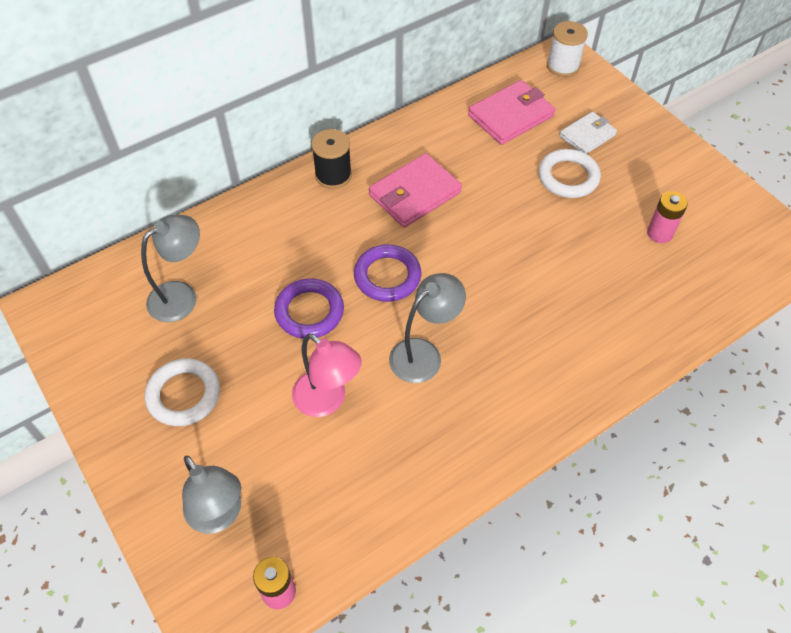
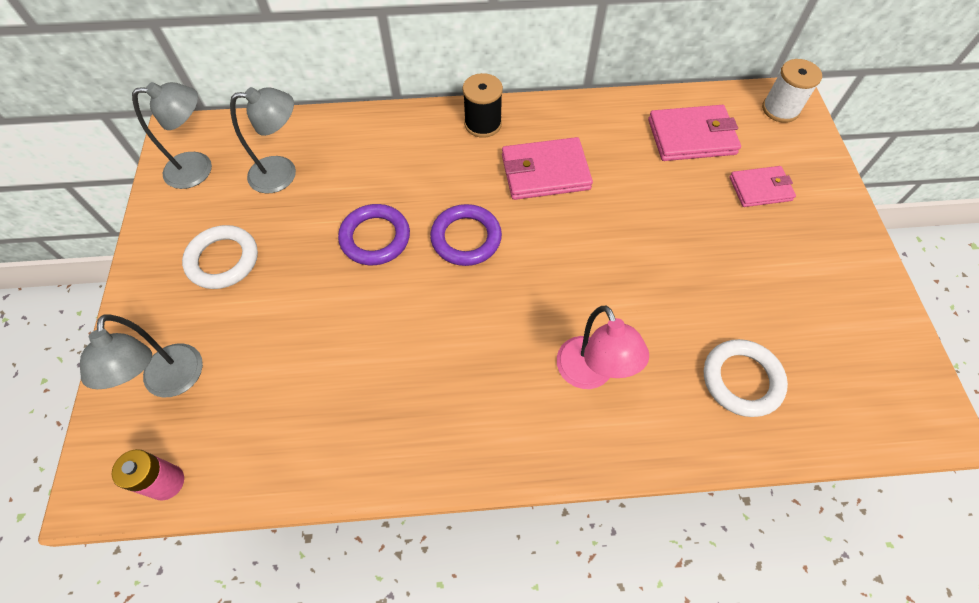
camera: 30 degrees right, 5 degrees up
pink lamp [292,333,361,417] -> pink lamp moved to [557,306,649,389]
grey lamp [389,273,466,383] -> grey lamp moved to [132,82,212,189]
white ring [538,149,601,198] -> white ring moved to [704,339,788,417]
white wallet [559,112,617,154] -> pink wallet [729,166,796,207]
pink battery [647,191,688,243] -> none

